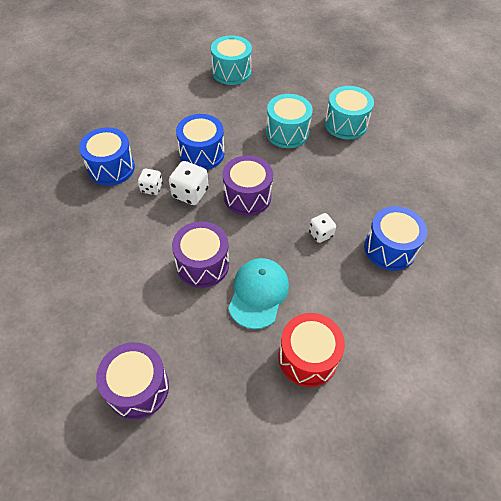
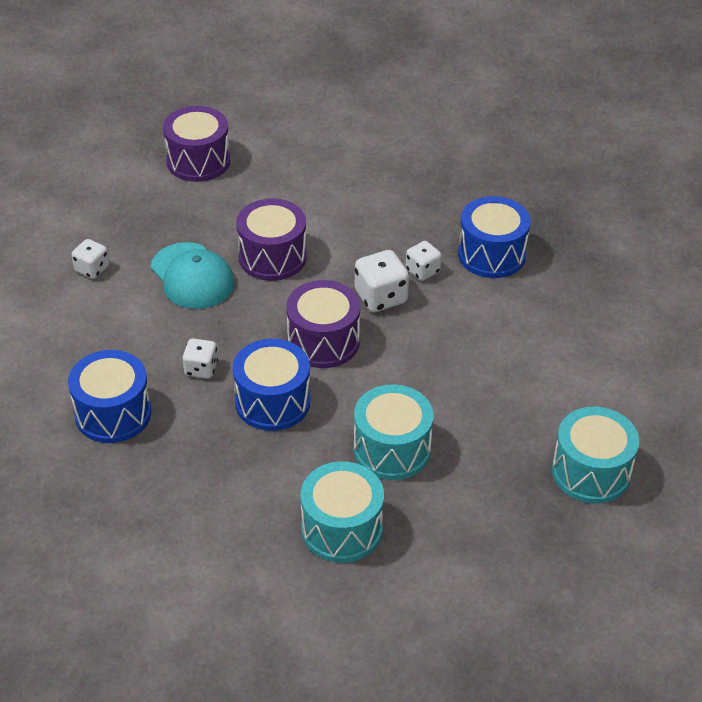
camera: 130 degrees right, 10 degrees down
blue drum [176,114,224,170] -> blue drum moved to [233,339,310,431]
red drum [279,313,345,387] -> white dice [71,239,109,279]

